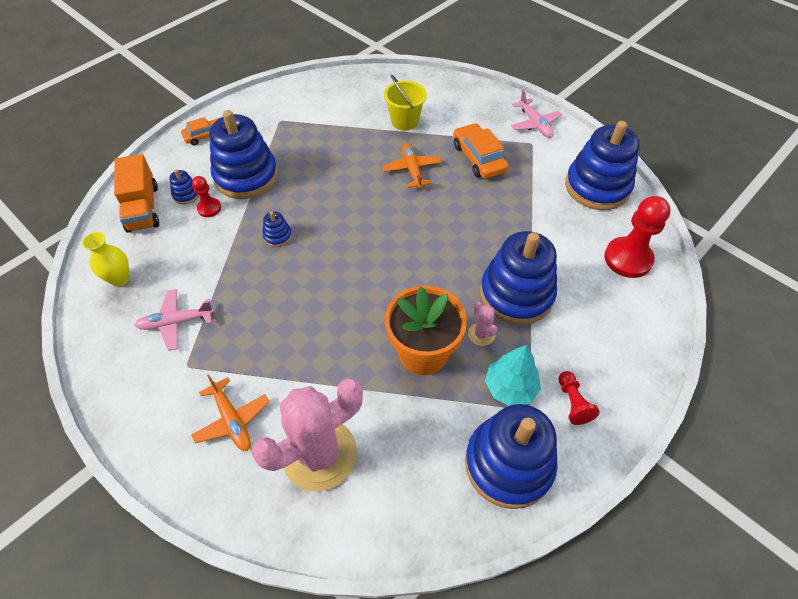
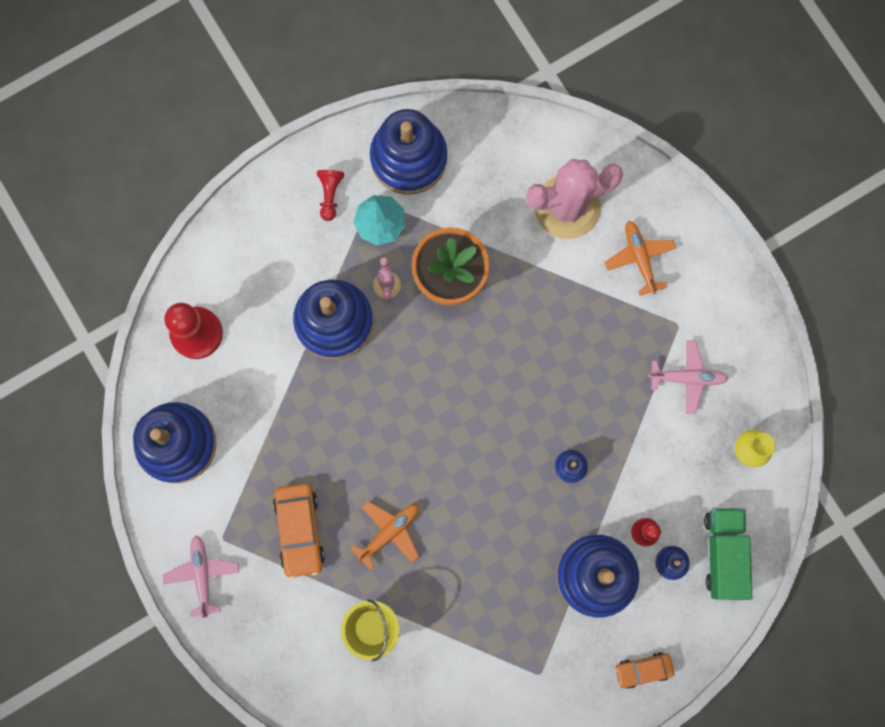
camera: 165 degrees left, 25 degrees up
orange truck [114,154,159,233] -> green truck [704,508,752,600]
orange plane [382,143,442,189] -> orange plane turned 135 degrees counterclockwise [350,501,419,571]

